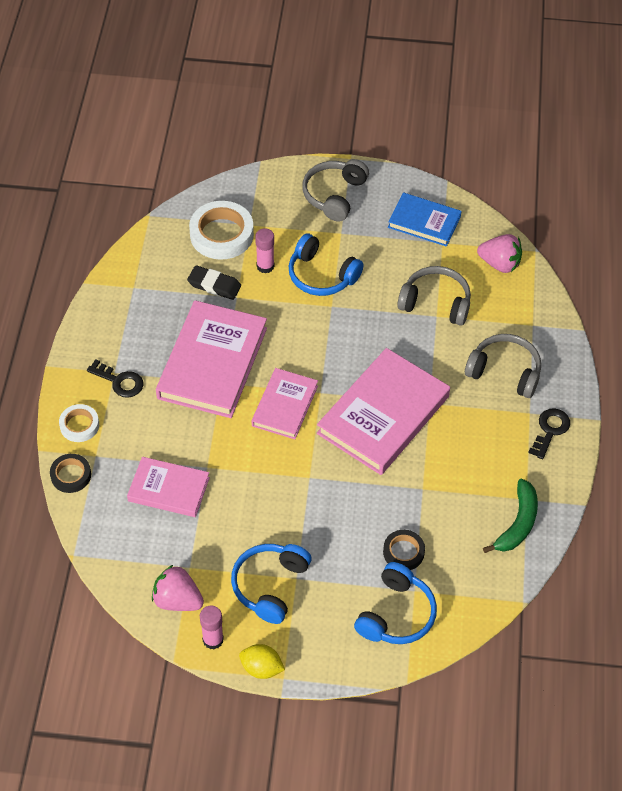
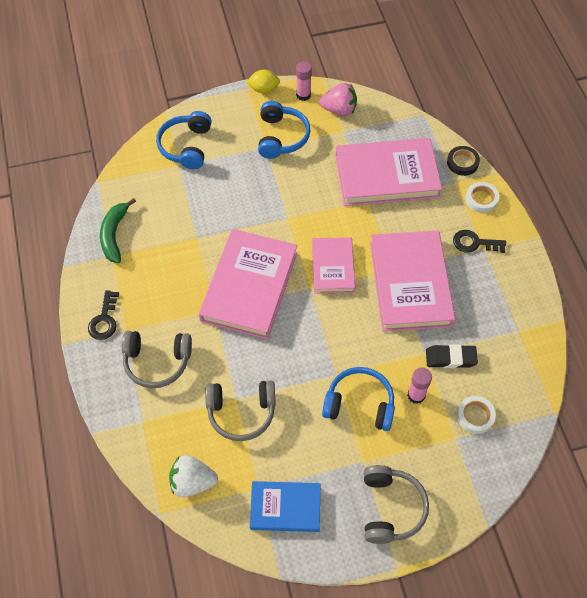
camera: 160 degrees right, 5 degrees up
pink book [127,457,210,517] -> pink book [336,138,442,206], size x1.72
white tape [189,201,254,260] -> white tape [457,396,496,434], size x0.56
black tape [383,530,425,570] -> none
pink strawberry [477,234,522,273] -> white strawberry [169,455,218,498]

